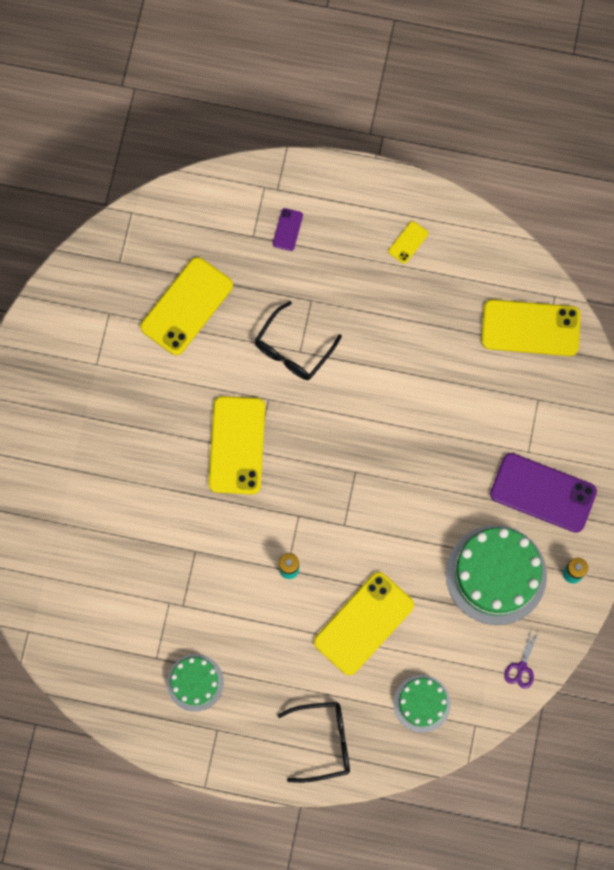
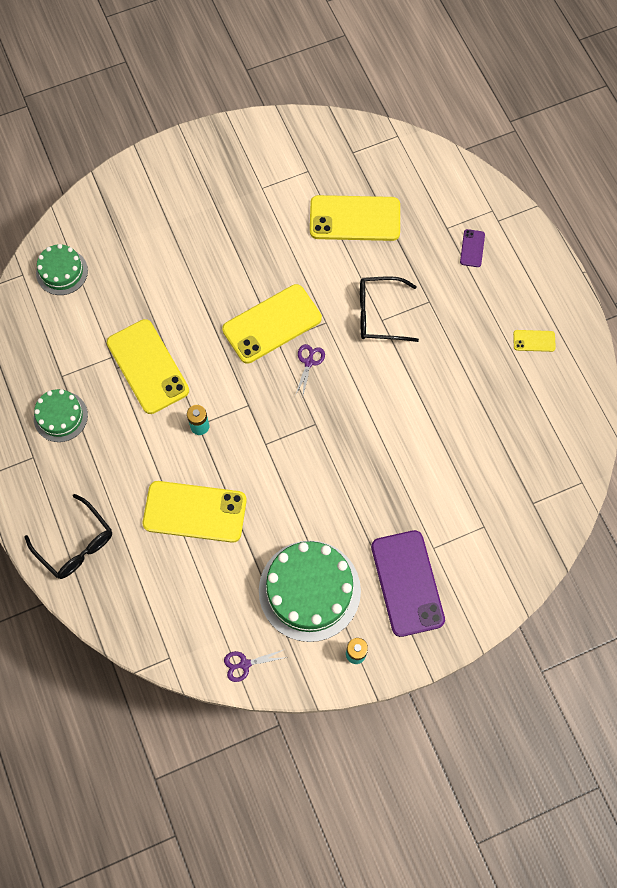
camera: 55 degrees right, 5 degrees down
purple phone [273,208,303,251] -> purple phone turned 60 degrees counterclockwise [460,229,485,267]
green cake [393,675,451,733] -> green cake moved to [36,244,88,295]
yellow phone [481,299,581,356] -> yellow phone moved to [107,319,189,414]
none -> purple scissors [295,344,325,396]

